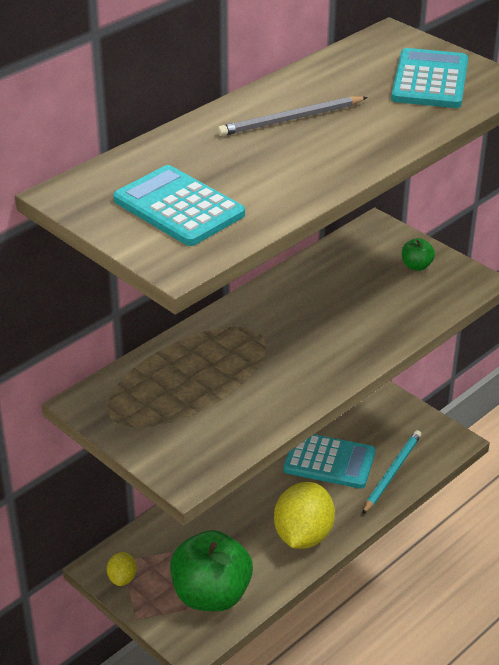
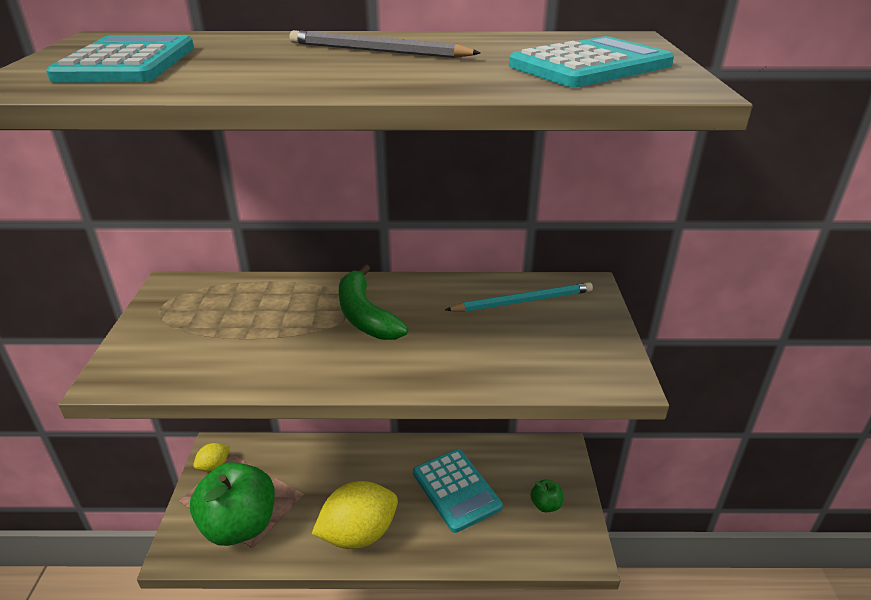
camera: 45 degrees right, 5 degrees down
turquoise pencil [362,430,422,514] -> turquoise pencil moved to [445,282,593,312]
green apple [402,238,435,271] -> green apple moved to [530,479,563,512]
none -> green banana [339,264,408,340]

